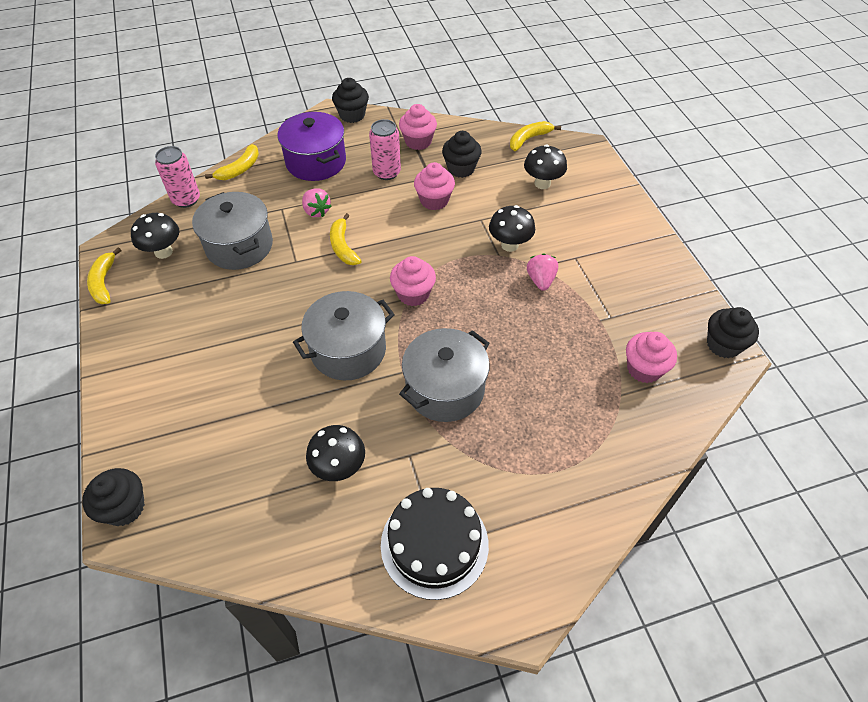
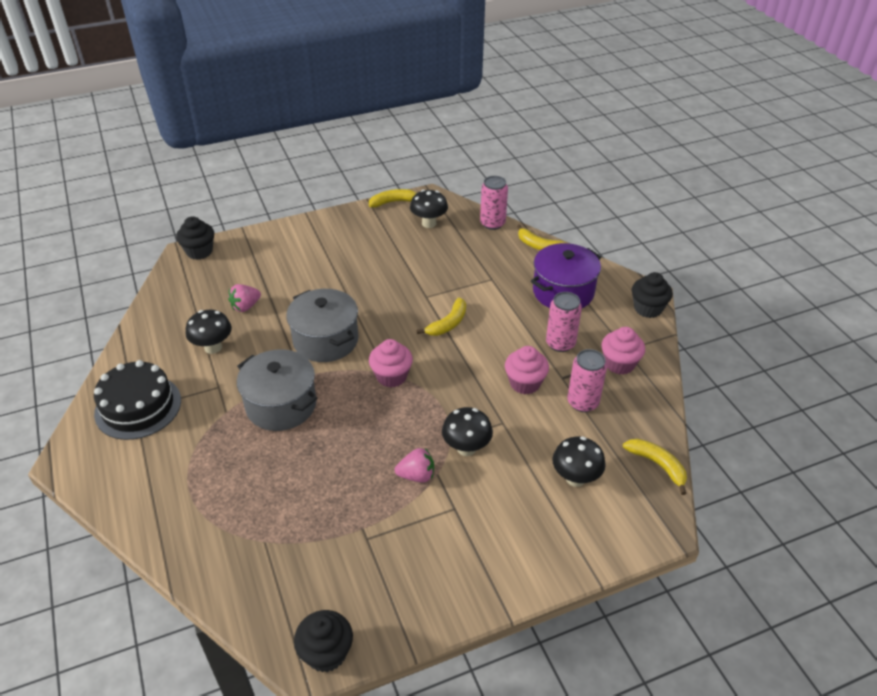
camera: 85 degrees right, 10 degrees down
grey pot [192,192,273,270] -> none
pink strawberry [302,188,332,217] -> pink strawberry moved to [228,284,261,312]
yellow banana [330,213,362,265] -> yellow banana turned 150 degrees clockwise [417,298,466,336]
black cupcake [442,131,482,178] -> pink can [567,349,607,412]
pink cupcake [626,332,677,383] -> none

